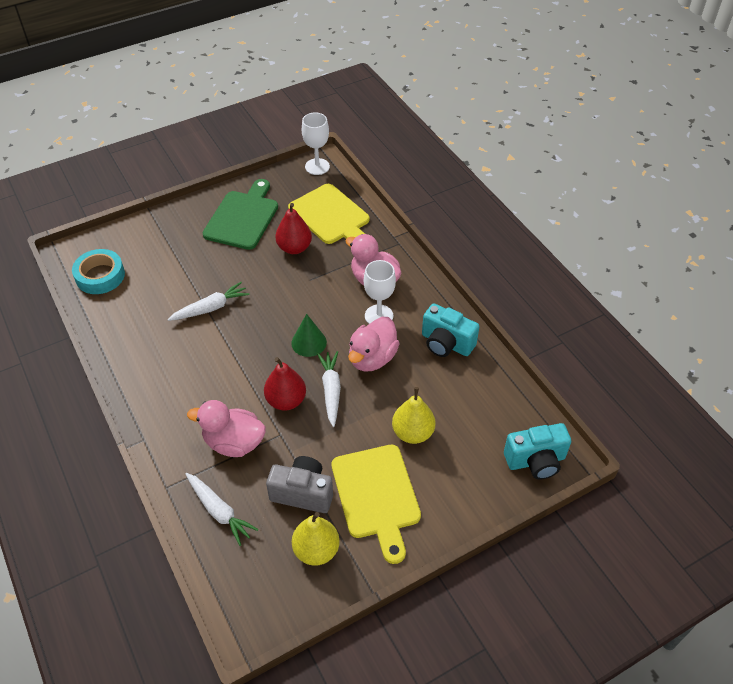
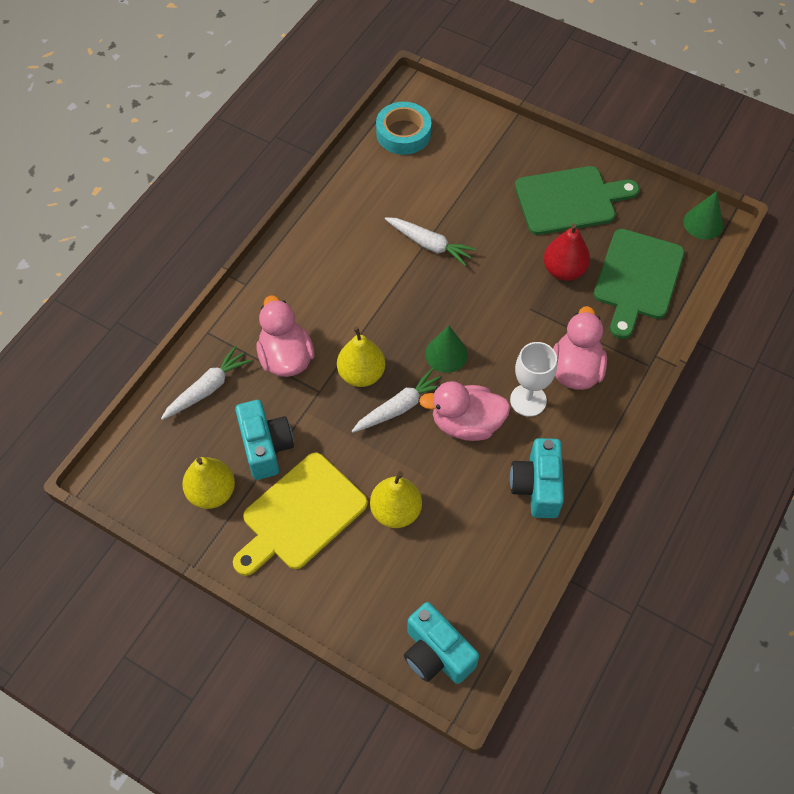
camera: 60 degrees right, 10 degrees up
white carrot [185,473,259,546] -> white carrot turned 150 degrees counterclockwise [161,346,252,420]
red pear [264,357,306,411] -> yellow pear [337,327,385,387]
grey camera [266,456,333,513] -> turquoise camera [235,400,294,480]
yellow cutting board [288,184,370,244] -> green cutting board [594,229,685,339]
white goblet [302,113,330,175] -> green cone [683,191,723,240]

